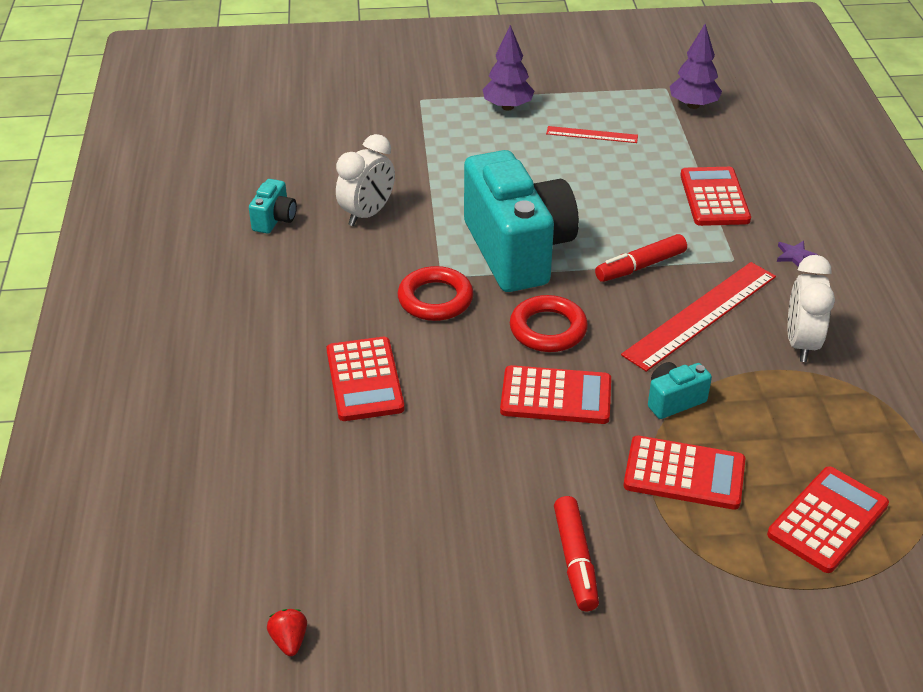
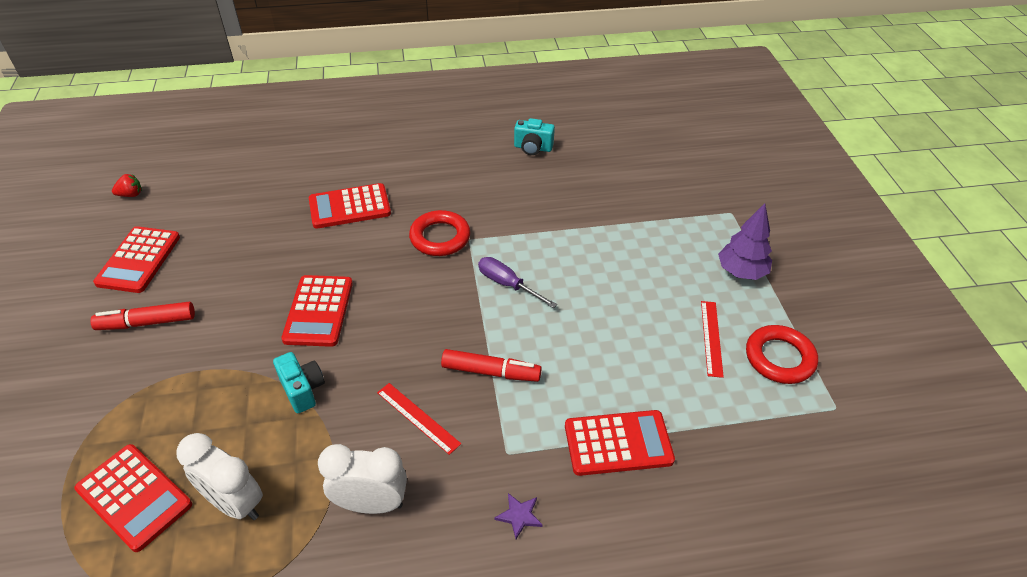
camera: 85 degrees right, 5 degrees up
white clock [336,134,395,226] -> white clock moved to [177,433,263,520]
turquoise camera [464,150,579,292] -> purple screwdriver [478,257,557,308]
red ring [510,295,588,352] -> red ring moved to [746,325,818,384]
red marker [595,234,687,282] -> red marker turned 135 degrees clockwise [441,349,542,382]
red ruler [621,262,776,372] -> red ruler [377,383,461,455], size x0.52
red calculator [623,436,745,510] -> red calculator moved to [93,226,180,293]
purple tree [670,24,722,109] -> none

